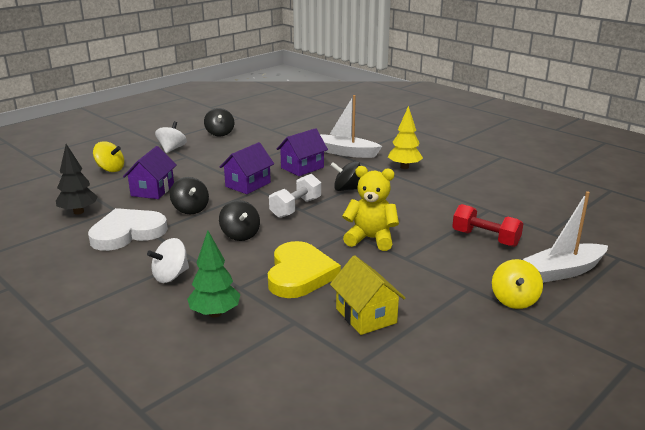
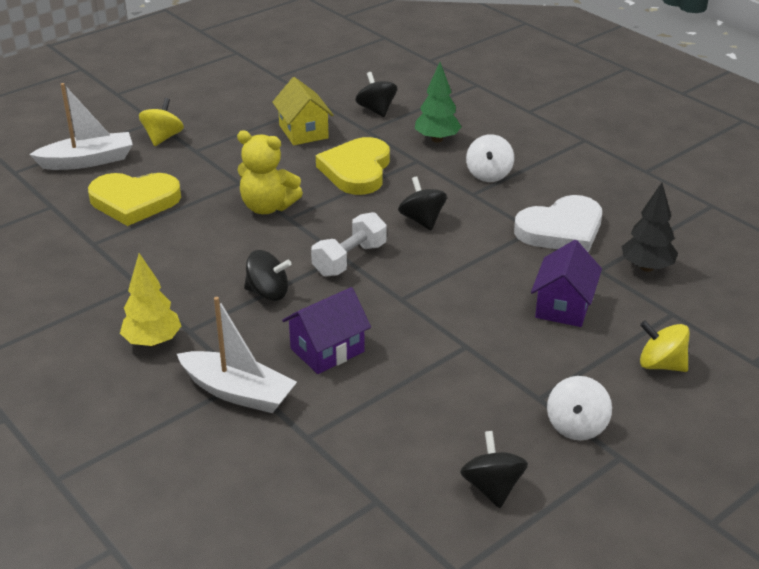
camera: 175 degrees left, 10 degrees up
white spinning top [147,238,189,283] -> white spinning top turned 135 degrees clockwise [466,134,514,182]
black spinning top [170,177,209,215] -> black spinning top moved to [355,72,397,117]
purple house [220,142,274,194] -> none
red dumbbell [452,204,524,247] -> yellow heart [88,173,181,226]

